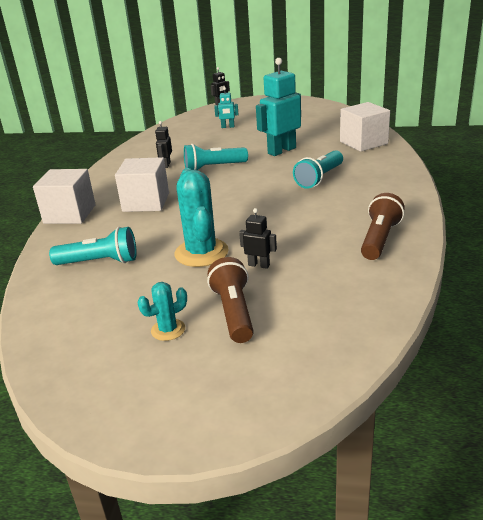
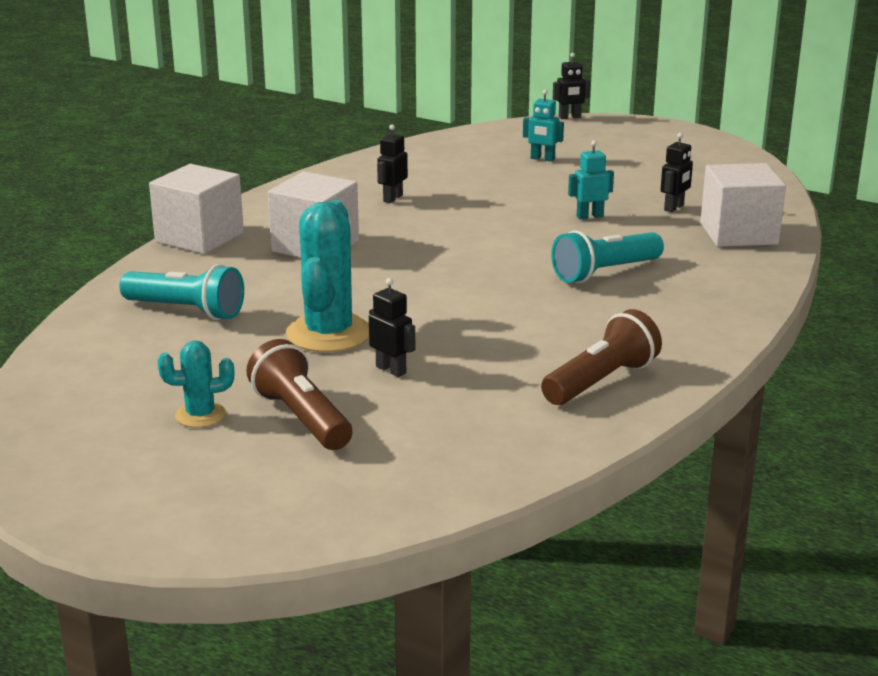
camera: 20 degrees right, 5 degrees down
turquoise flashlight [184,144,248,170] -> none
brown flashlight [207,257,254,343] -> brown flashlight turned 45 degrees counterclockwise [246,339,352,450]
turquoise robot [256,58,301,156] -> turquoise robot [568,141,614,219], size x0.49
none -> black robot [661,133,693,212]

